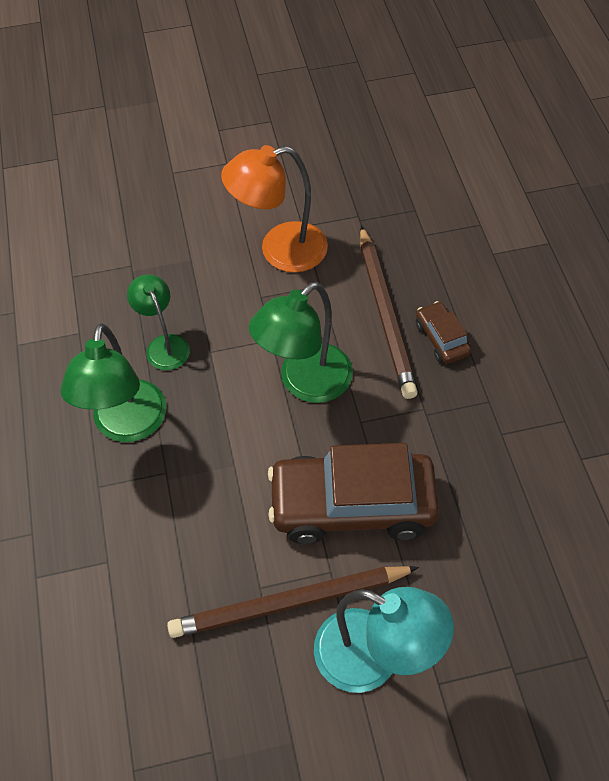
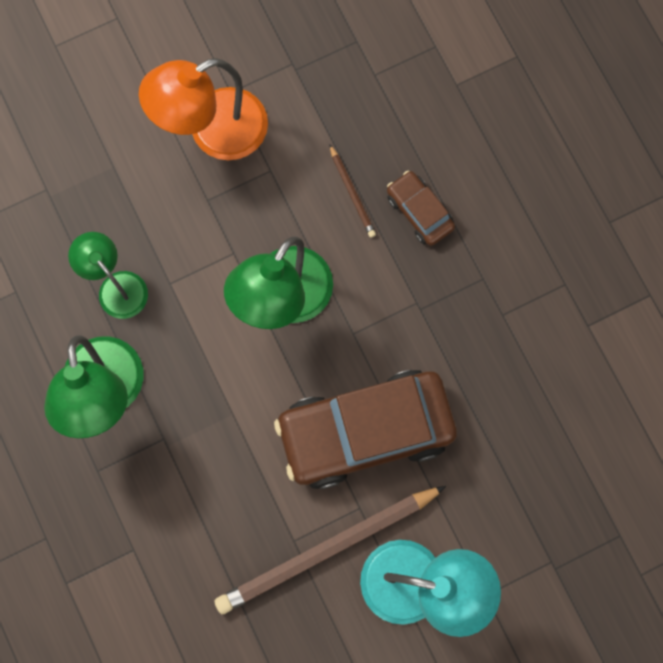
camera: 15 degrees left, 20 degrees up
brown pencil [360,225,418,399] -> brown pencil [329,144,376,238], size x0.43

